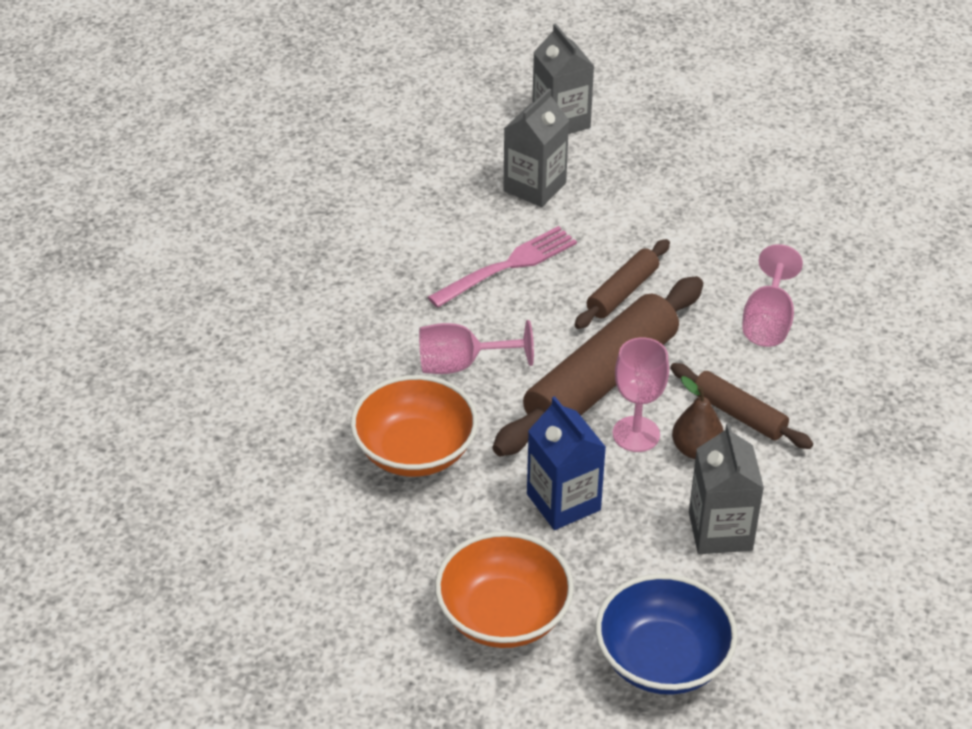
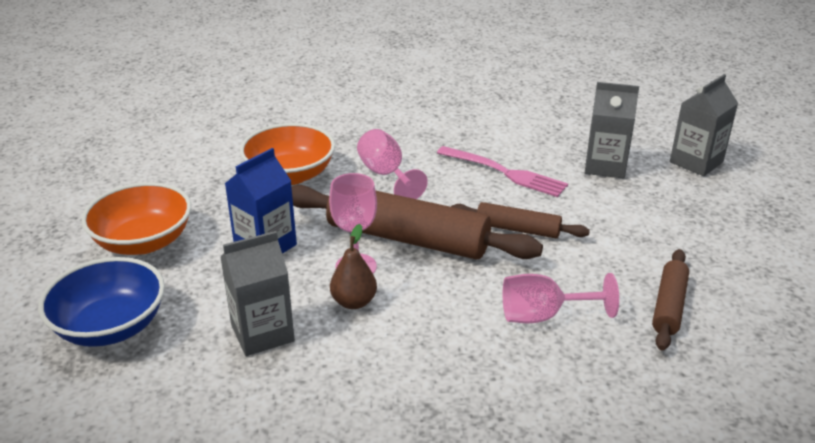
camera: 70 degrees right, 10 degrees down
brown rolling pin [670,363,813,449] -> brown rolling pin moved to [652,249,689,351]

